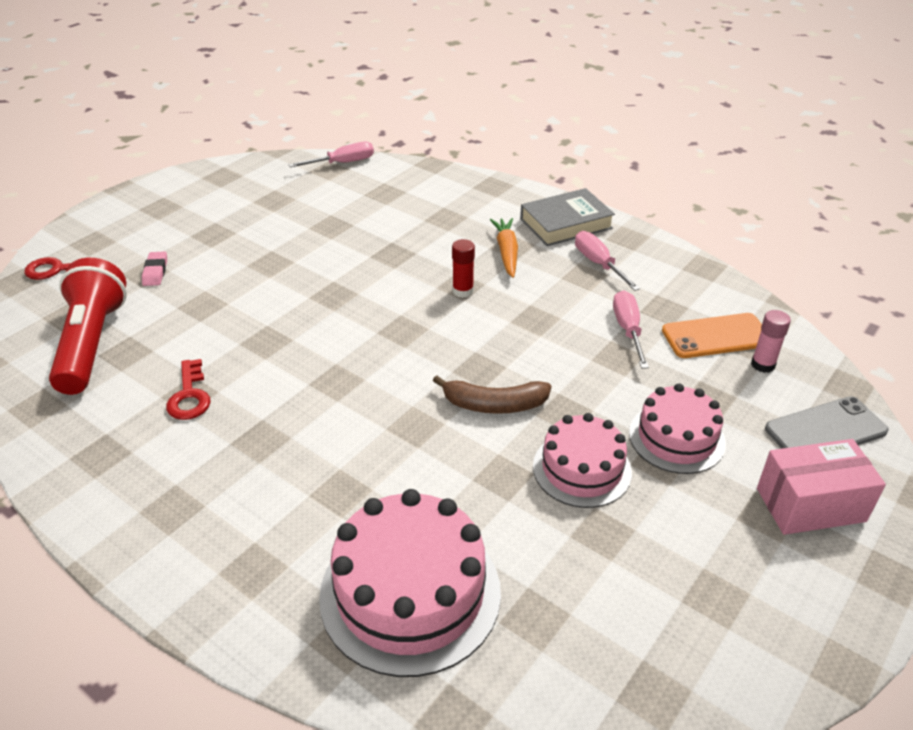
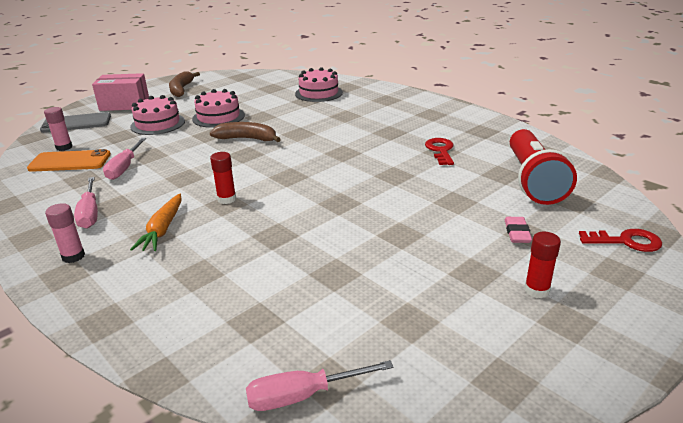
camera: 170 degrees left, 10 degrees down
pink cake [319,489,501,677] -> pink cake [295,67,343,102], size x0.62
grey book [520,188,615,246] -> pink glue stick [45,203,85,263]
none -> brown banana [169,72,200,97]
none -> red glue stick [524,232,561,298]

